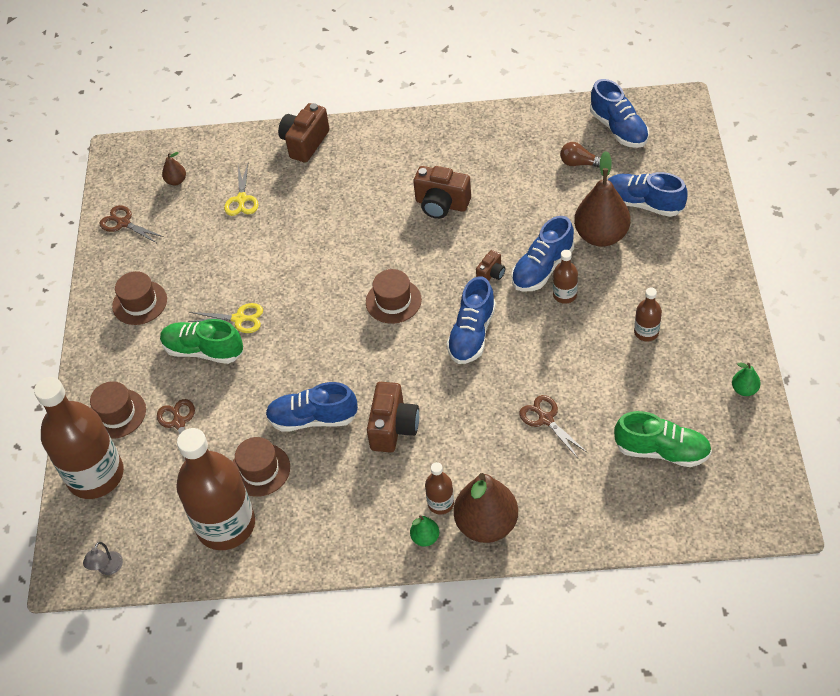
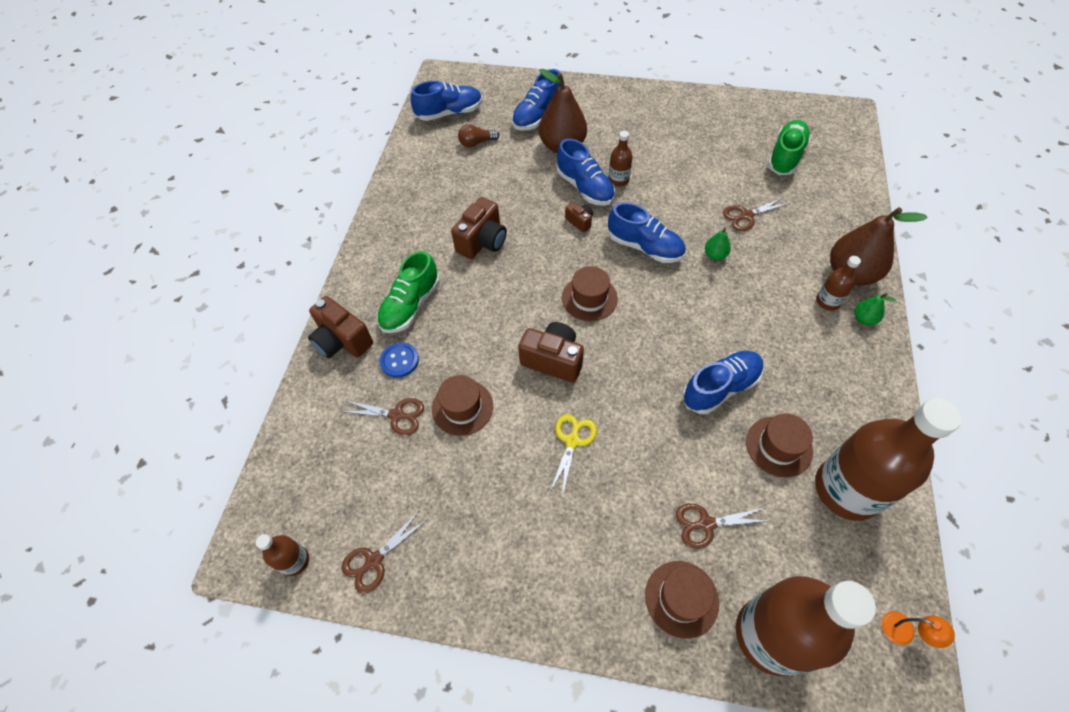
camera: 80 degrees left, 5 degrees up
grey lamp [83,542,123,575] -> orange lamp [882,611,955,648]
brown hat [112,271,167,325] -> brown hat moved to [432,375,493,436]
green shoe [160,319,243,364] -> green shoe moved to [377,251,440,333]
brown pear [162,152,186,186] -> none
yellow scissors [224,164,259,216] -> brown scissors [341,398,424,435]
blue shoe [265,382,358,432] -> blue shoe turned 135 degrees counterclockwise [683,351,764,414]
brown camera [367,382,419,453] -> brown camera moved to [518,322,584,383]
brown light bulb [560,142,601,168] -> brown light bulb turned 45 degrees clockwise [458,124,499,147]
brown bottle [634,287,662,341] -> brown bottle moved to [256,534,309,576]
green pear [732,363,761,396] -> green pear moved to [705,228,731,260]
none -> blue button [380,342,419,378]

